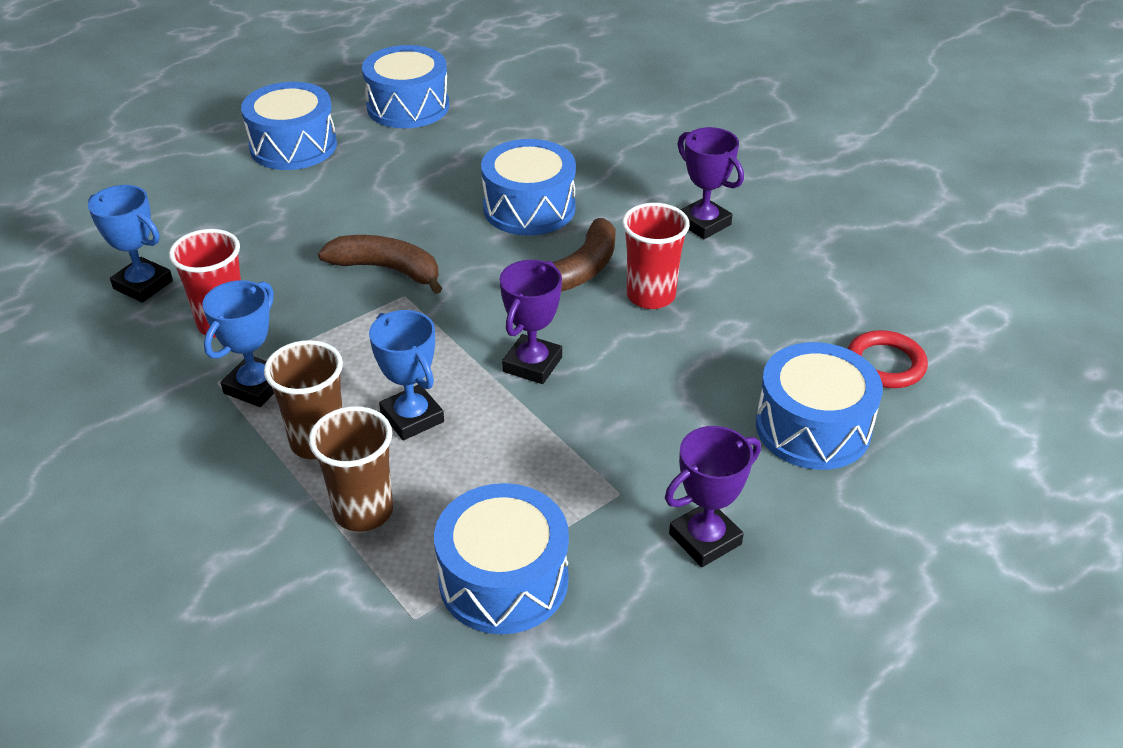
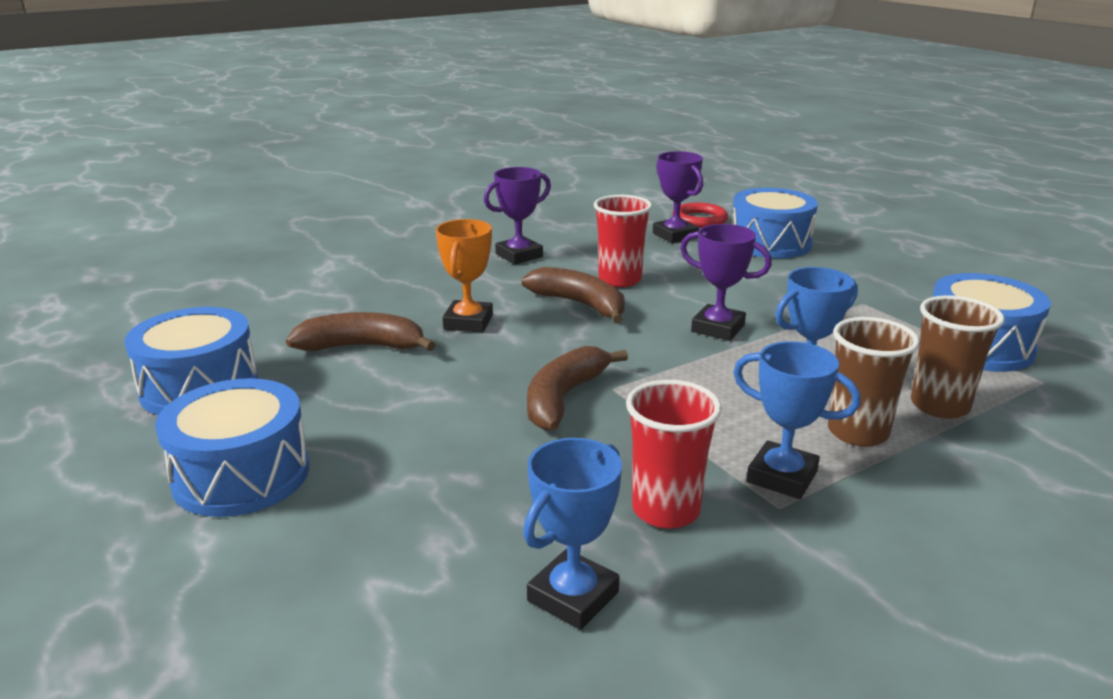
camera: 85 degrees left, 15 degrees down
blue drum [481,139,576,236] -> orange trophy [436,219,493,333]
purple trophy [665,426,761,567] -> purple trophy moved to [653,151,703,243]
none -> brown banana [286,312,436,351]

